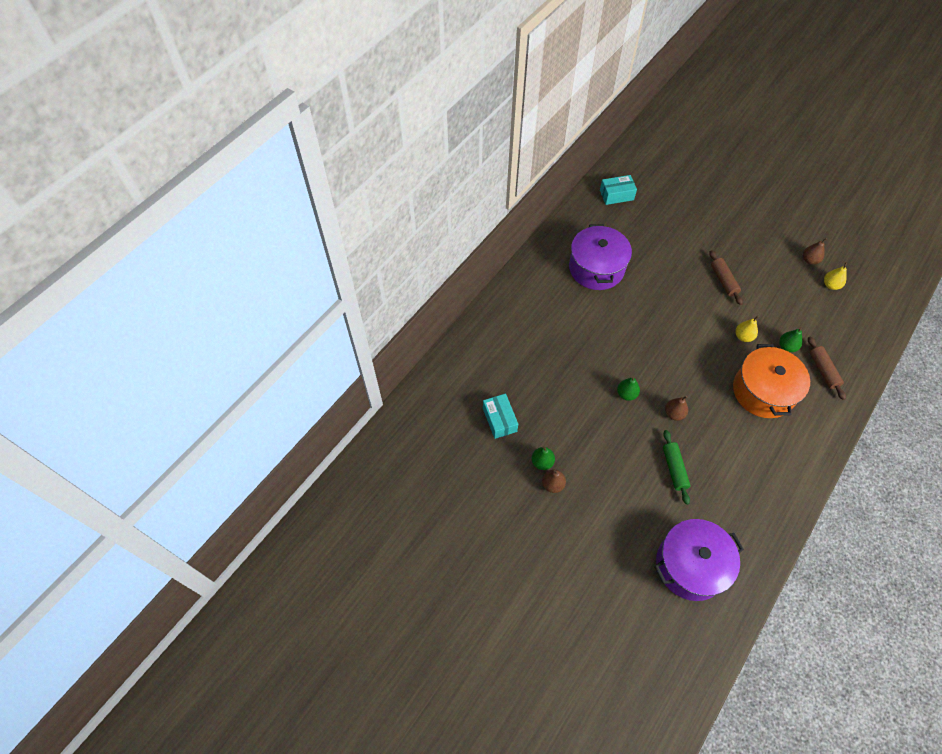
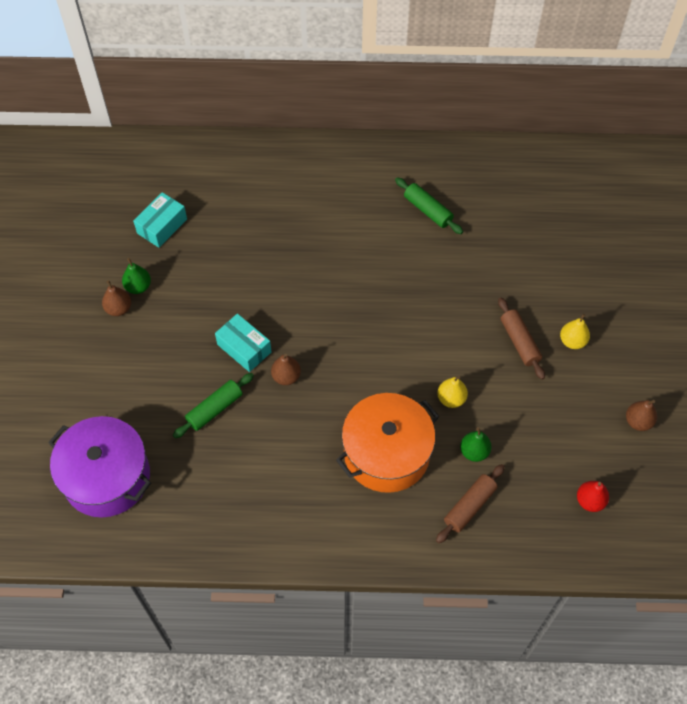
camera: 55 degrees right, 0 degrees up
purple pot [569,224,632,290] -> green rolling pin [395,177,463,234]
turquoise box [600,175,637,205] -> turquoise box moved to [215,314,272,372]
green pear [617,376,640,401] -> none
brown rolling pin [709,250,743,305] -> brown rolling pin turned 60 degrees counterclockwise [498,298,545,379]
yellow pear [824,262,847,290] -> yellow pear moved to [560,314,590,349]
none -> red pear [577,481,609,512]

